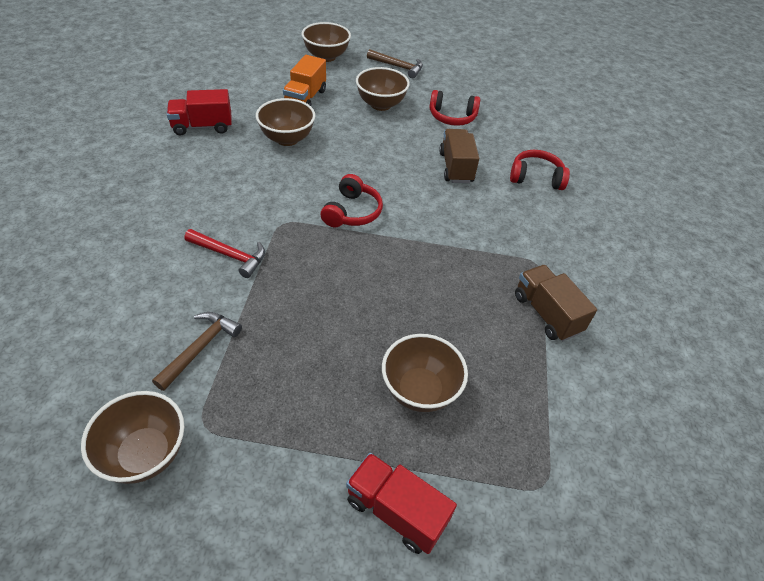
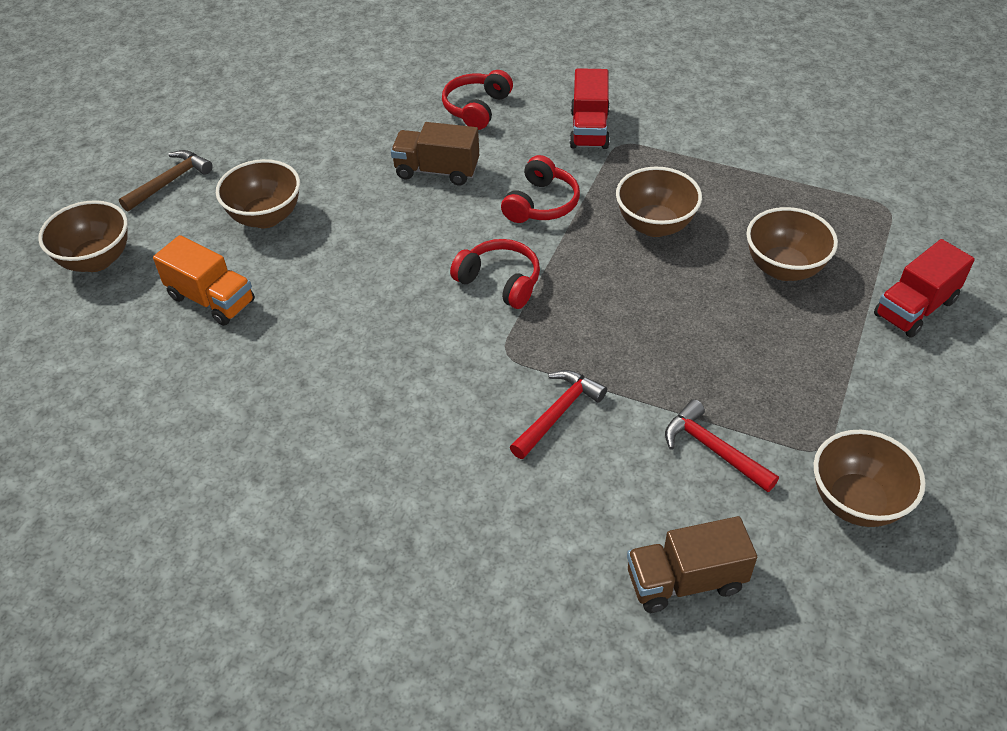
camera: 70 degrees left, 0 degrees up
brown hammer [152,312,242,391] -> red hammer [665,399,779,492]
red truck [167,89,232,135] -> red truck moved to [569,68,610,149]
brown bowl [256,98,315,146] -> brown bowl moved to [616,167,702,237]
red headphones [429,90,480,126] -> red headphones moved to [501,155,580,223]
brown truck [515,265,597,341] -> brown truck moved to [627,516,757,613]

